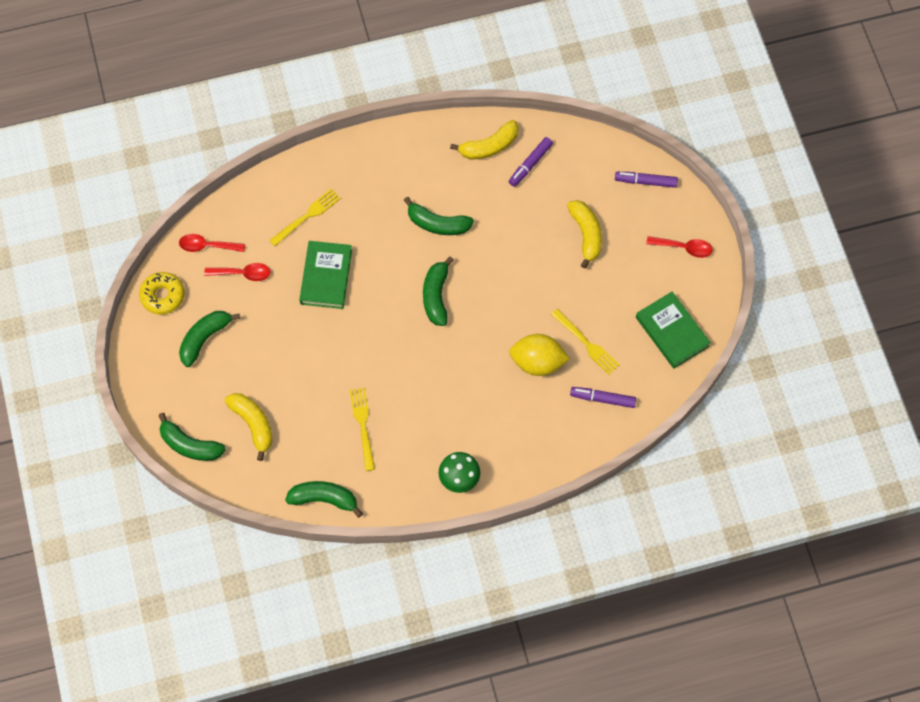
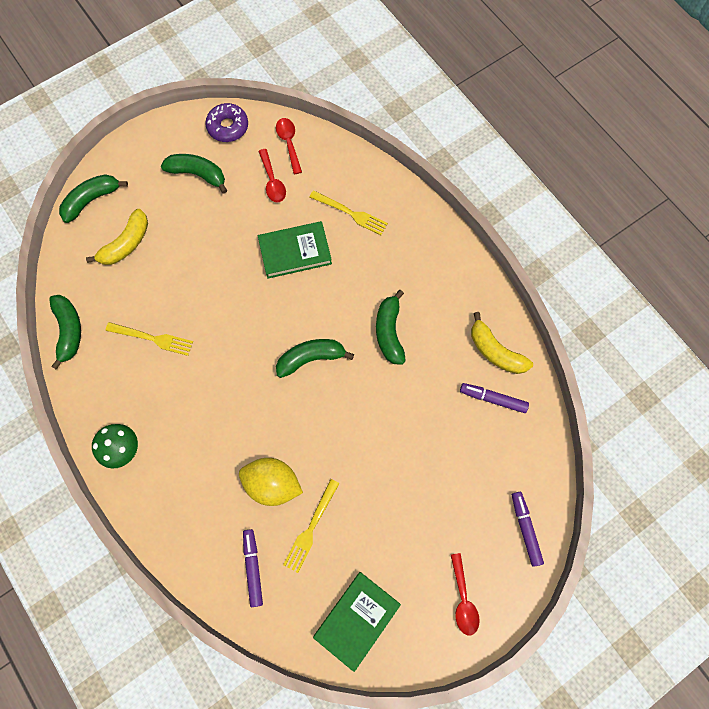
camera: 70 degrees right, 5 degrees up
yellow donut [139,272,185,315] -> purple donut [205,103,248,142]
green banana [158,413,226,461] -> green banana turned 45 degrees clockwise [59,174,128,223]
yellow fork [350,388,375,471] -> yellow fork turned 45 degrees clockwise [106,322,193,356]
yellow lemon [509,334,570,376] -> yellow lemon turned 60 degrees counterclockwise [239,458,303,506]
yellow banana [567,200,602,269] -> none

